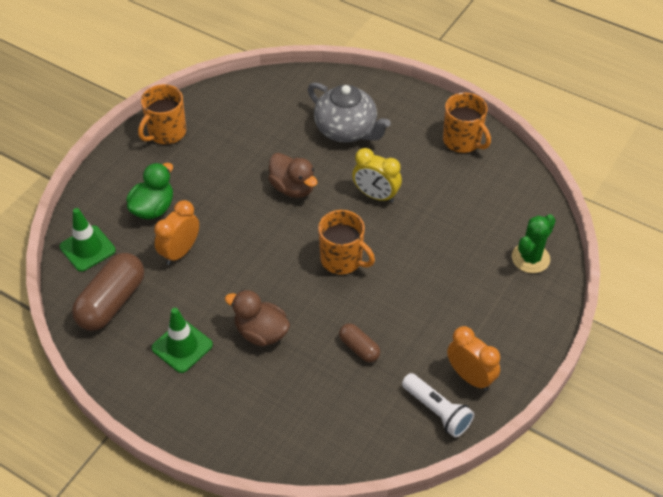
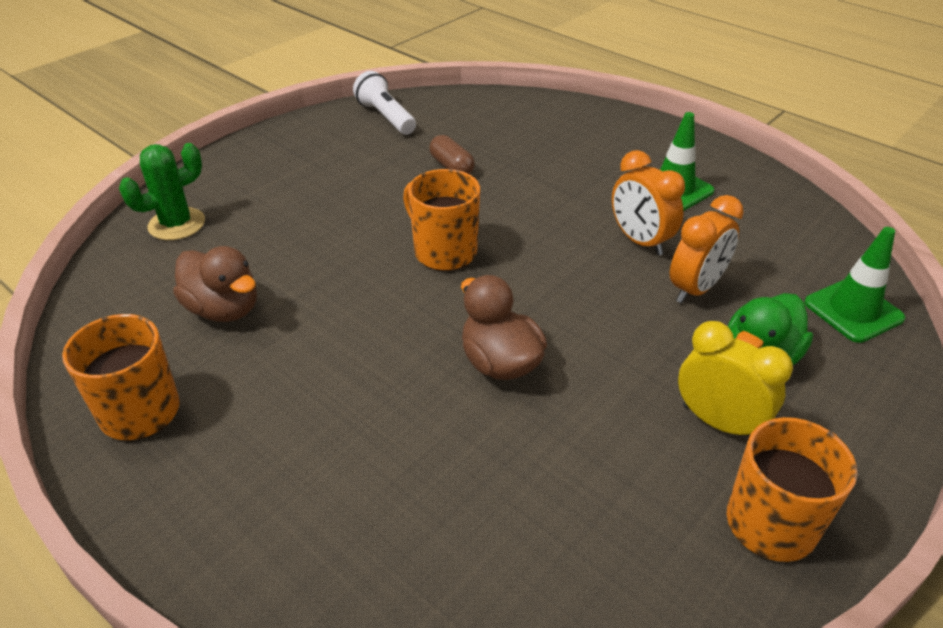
camera: 170 degrees left, 10 degrees down
brown capsule [72,253,144,331] -> none
brown duck [225,290,290,346] -> brown duck moved to [173,246,257,322]
grey teapot [308,82,391,142] -> none
yellow clock [352,148,402,203] -> yellow clock moved to [678,321,793,438]
orange clock [447,326,500,391] -> orange clock moved to [612,150,685,255]

